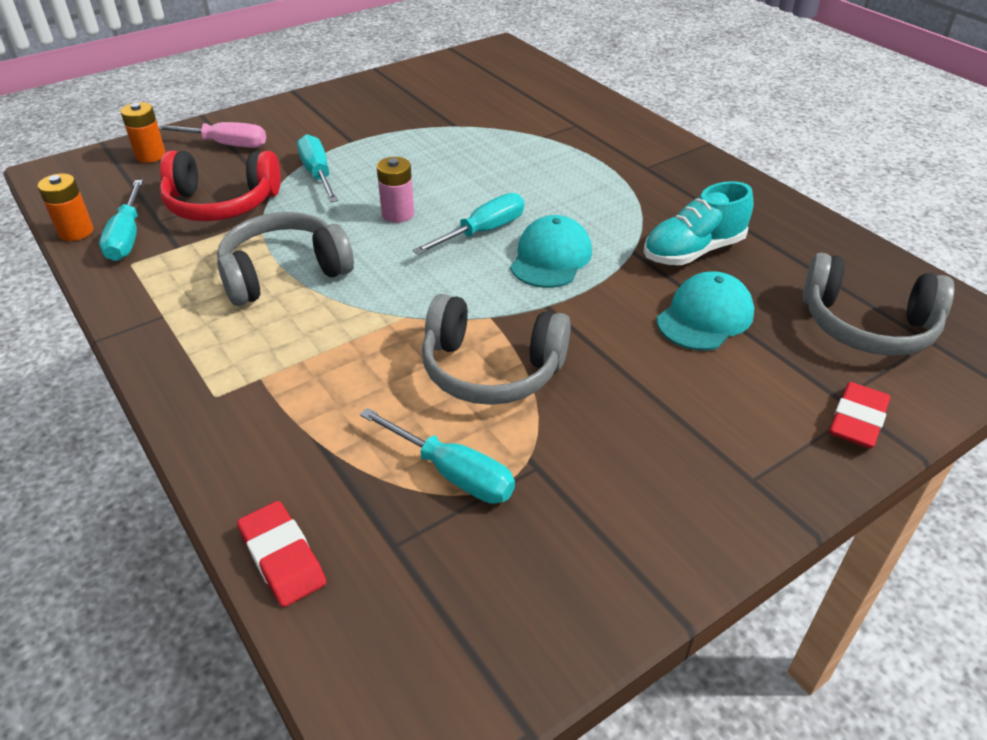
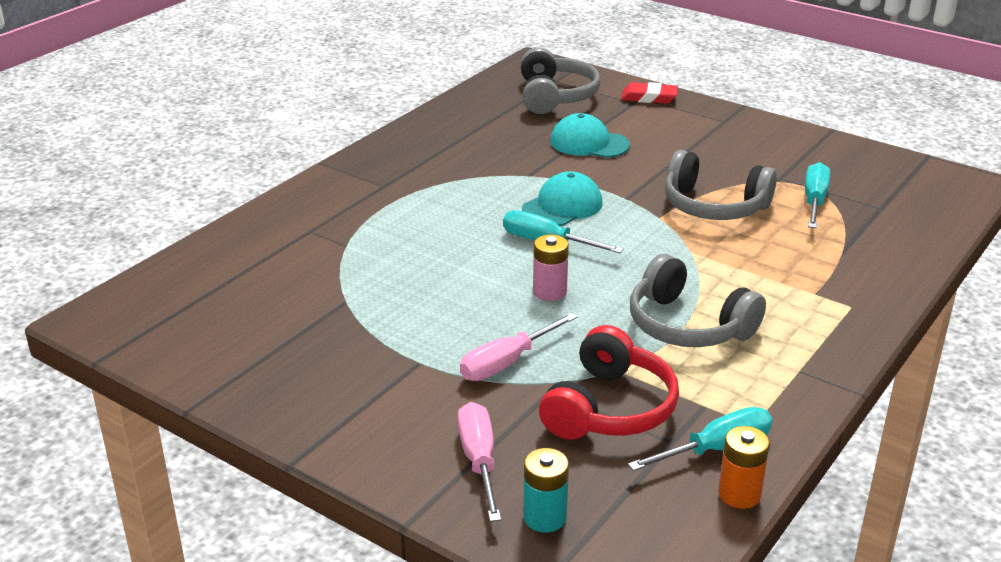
camera: 110 degrees left, 10 degrees down
orange battery [120,102,166,163] -> turquoise battery [523,448,569,532]
red headphones [159,151,281,221] -> red headphones turned 45 degrees clockwise [539,325,679,440]
red eraser [237,501,326,607] -> none
turquoise screwdriver [297,134,338,203] -> pink screwdriver [460,313,578,381]
grey headphones [422,294,571,405] -> grey headphones turned 120 degrees clockwise [665,150,777,220]
turquoise cap [510,215,592,288] -> turquoise cap turned 135 degrees clockwise [522,171,603,226]
turquoise shoe [644,181,753,265] -> none

